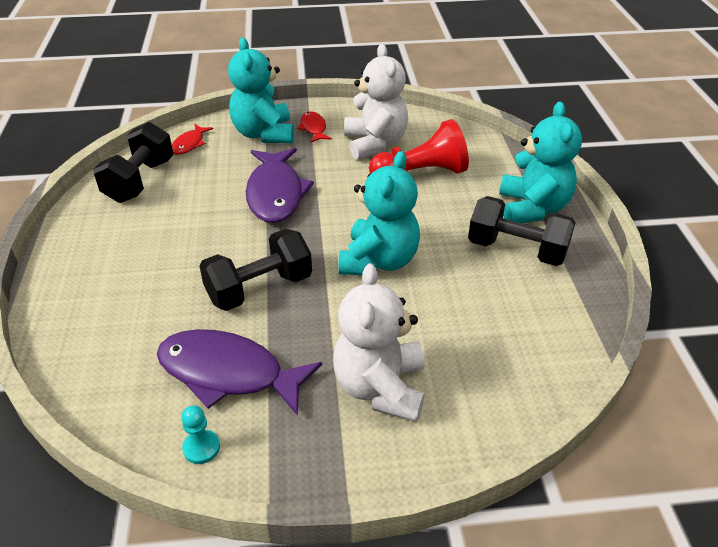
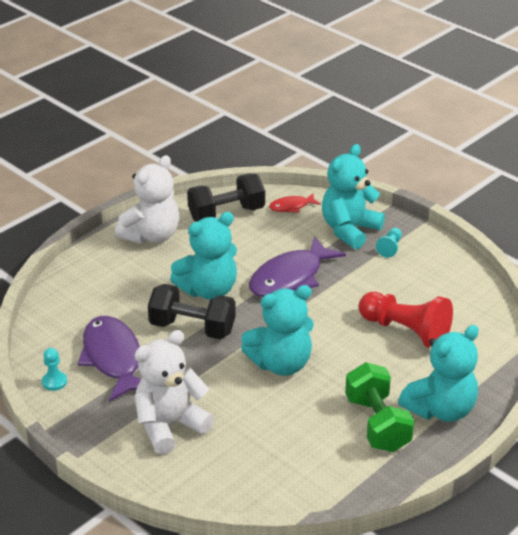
camera: 50 degrees right, 5 degrees down
red fish [298,111,332,143] -> turquoise pawn [376,228,402,258]
white teddy bear [344,44,408,159] -> white teddy bear moved to [115,155,179,244]
black dumbbell [468,196,576,266] -> green dumbbell [345,362,414,452]
none -> turquoise teddy bear [170,212,237,300]

